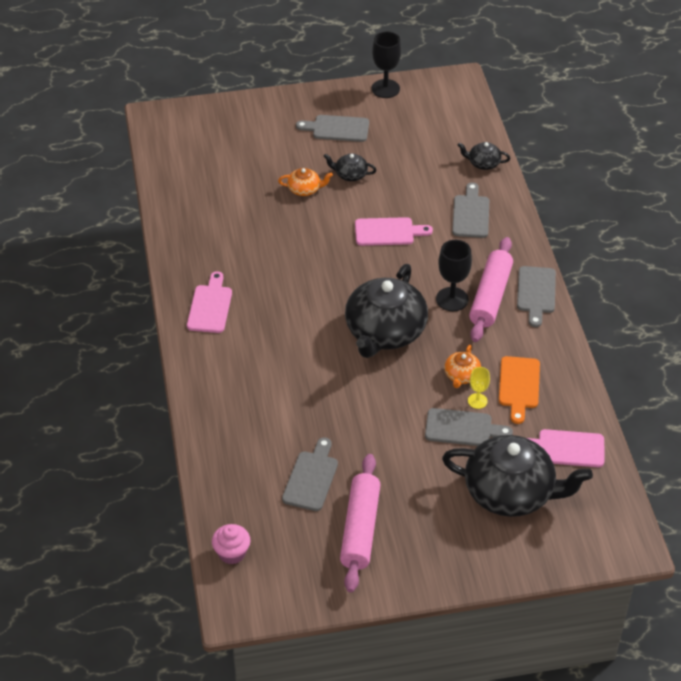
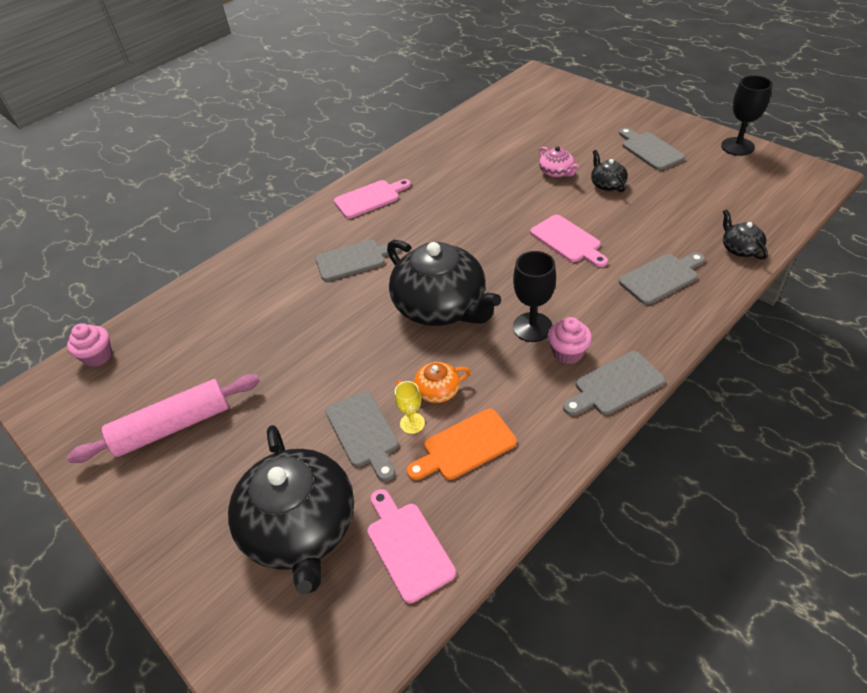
camera: 60 degrees right, 0 degrees up
orange teapot [278,168,333,196] -> pink teapot [539,146,579,178]
grey cutting board [282,437,338,511] -> grey cutting board moved to [315,240,401,281]
black teapot [345,264,428,358] -> black teapot turned 120 degrees counterclockwise [387,240,501,326]
pink rolling pin [469,237,513,342] -> pink cupcake [548,317,592,364]

